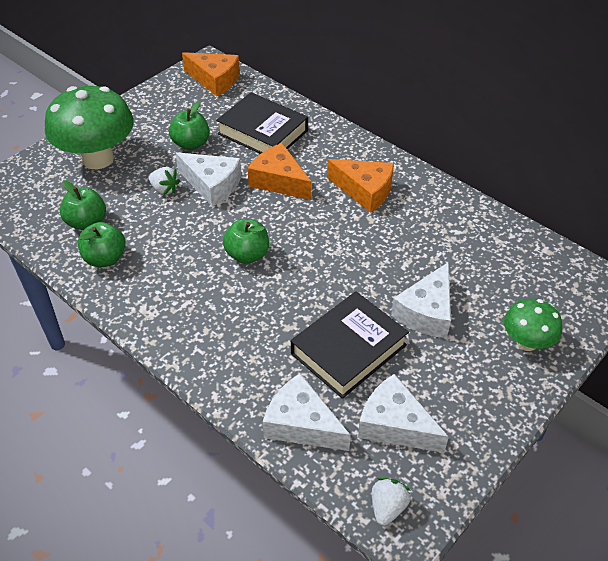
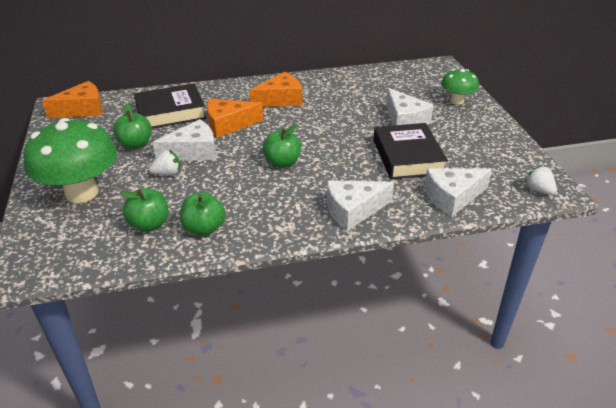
camera: 55 degrees left, 10 degrees down
white cheese [358,374,449,453] -> white cheese moved to [327,180,394,231]

